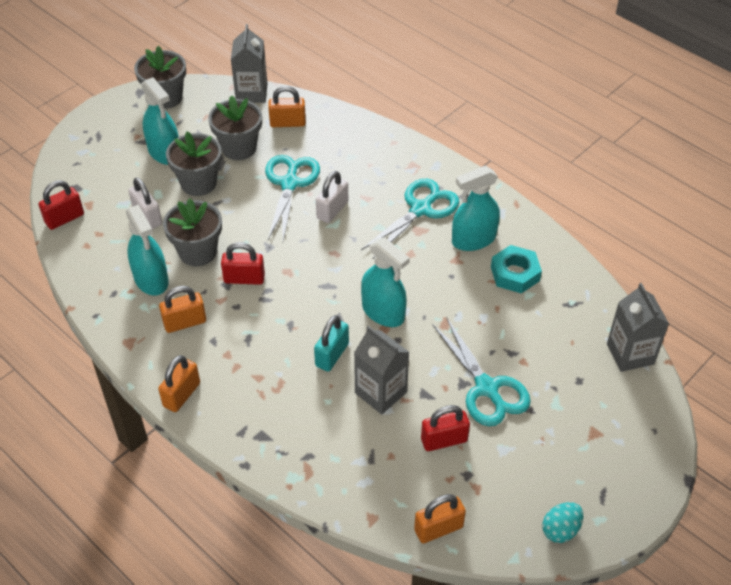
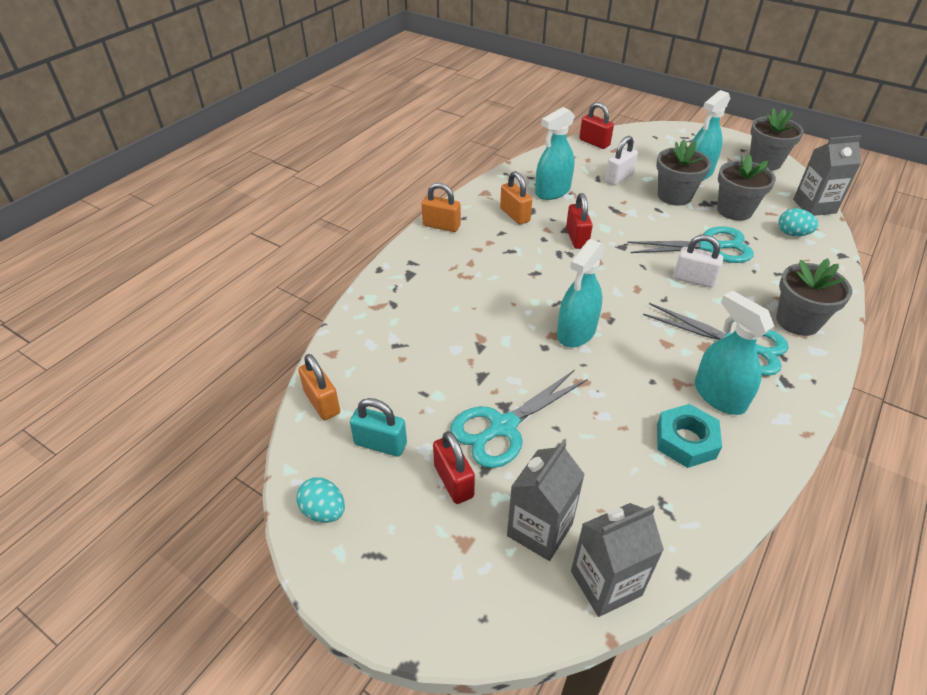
camera: 80 degrees right, 5 degrees down
grey flower pot [163,198,222,266] -> grey flower pot moved to [776,258,852,336]
orange padlock [268,86,306,127] -> turquoise egg [778,208,818,236]
turquoise padlock [314,315,349,371] -> turquoise padlock moved to [350,398,407,456]
grey carton [354,326,409,414] -> grey carton moved to [507,441,585,561]
red padlock [421,405,470,451] -> red padlock moved to [433,431,475,504]

